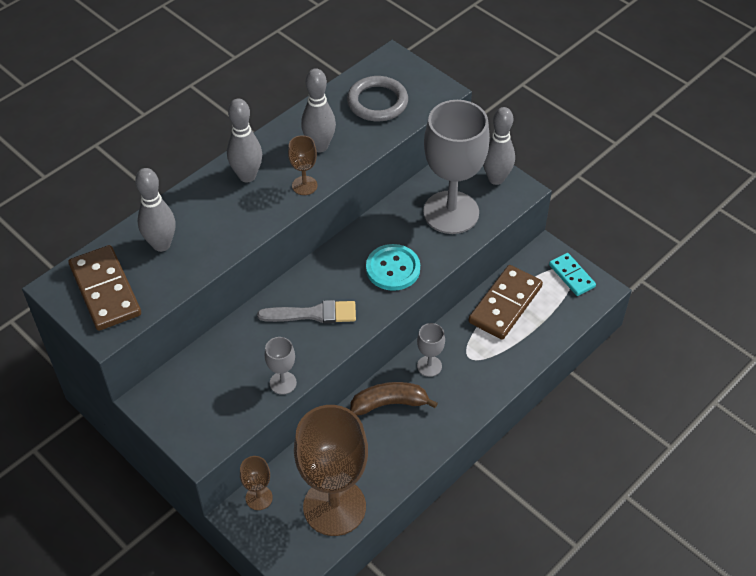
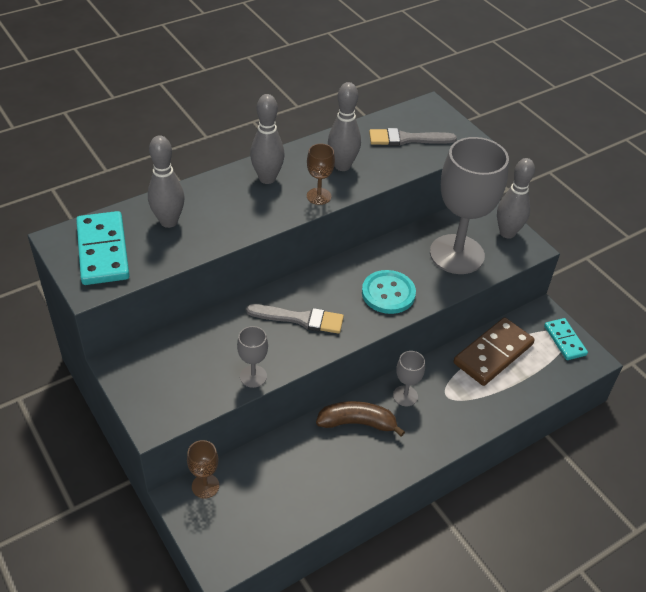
camera: 10 degrees right, 5 degrees down
brown domino [68,245,141,331] -> turquoise domino [76,211,130,285]
brown goblet [294,405,368,536] -> none
grey ring [347,76,408,121] -> grey brush [369,128,457,146]

